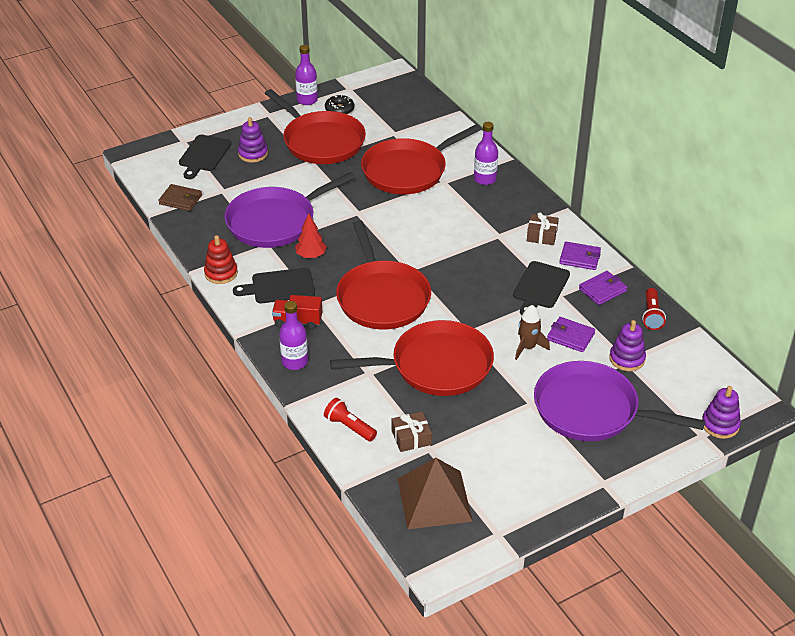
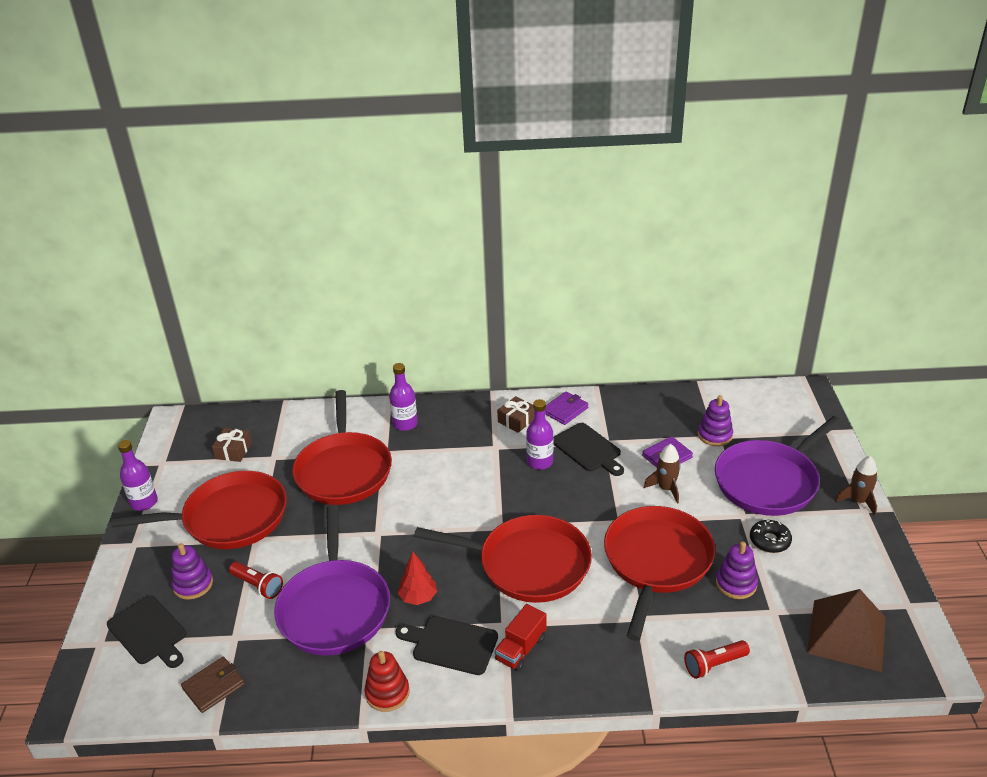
camera: 60 degrees left, 5 degrees down
black cutting board [233,268,315,303] -> black cutting board turned 90 degrees clockwise [396,616,498,675]
purple bottle [279,301,308,370] -> purple bottle moved to [526,399,554,470]
black donut [325,95,355,114] -> black donut moved to [750,520,792,553]
brown gift [392,412,432,452] -> brown gift moved to [212,428,252,462]
purple wallet [579,271,627,305] -> none
red flashlight [642,288,666,330] -> red flashlight moved to [229,562,283,599]
purple stacking toy [702,386,741,439] -> purple stacking toy moved to [716,542,758,599]
none -> brown rocket [835,456,878,516]

